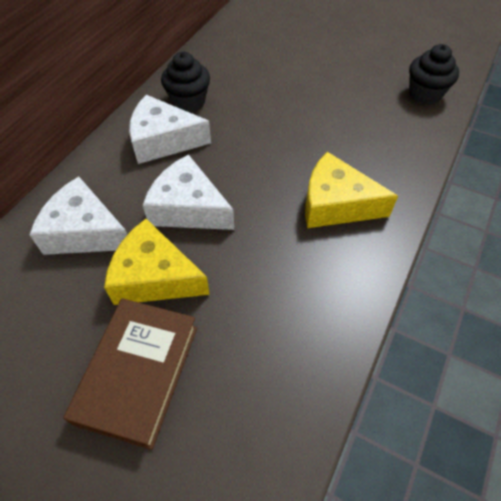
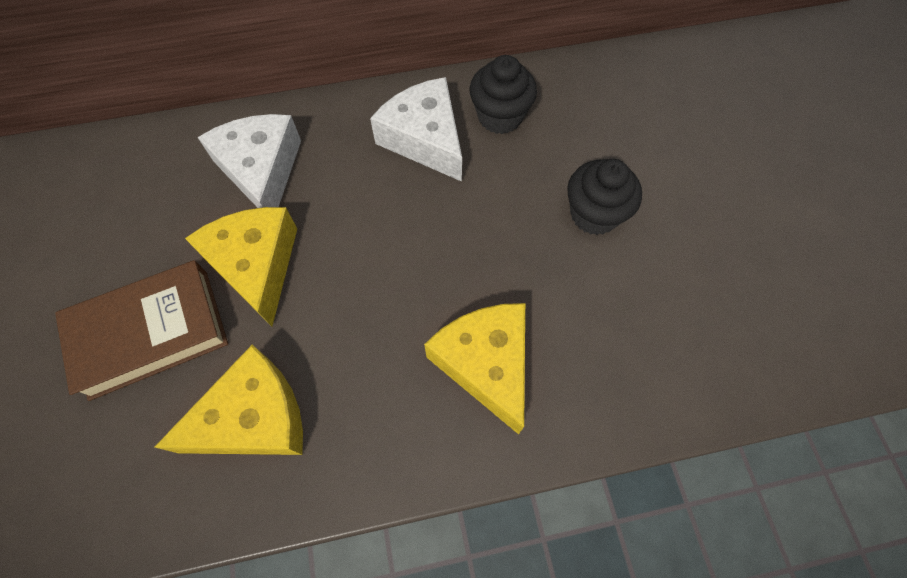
camera: 50 degrees right, 10 degrees up
white cheese [143,154,234,230] -> none
black cupcake [409,44,459,105] -> black cupcake moved to [567,159,642,235]
none -> yellow cheese [155,345,303,455]

